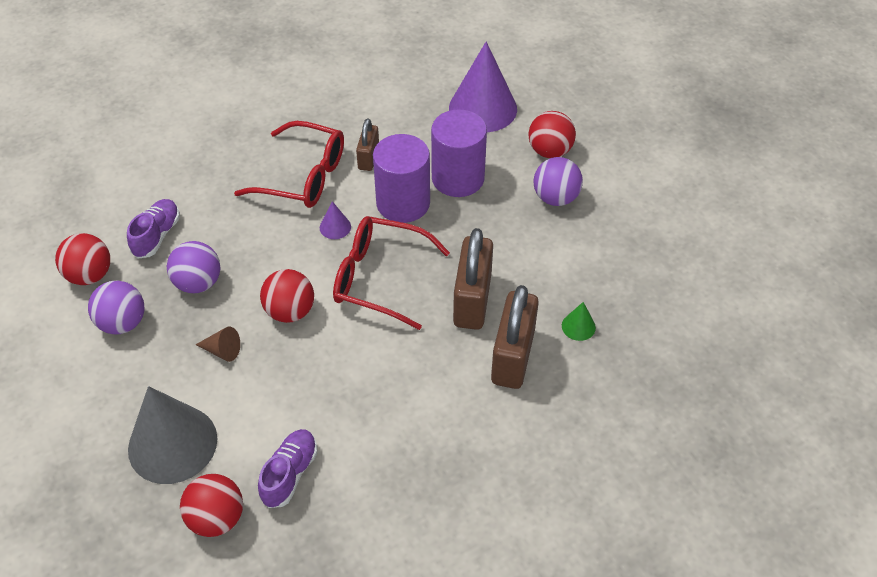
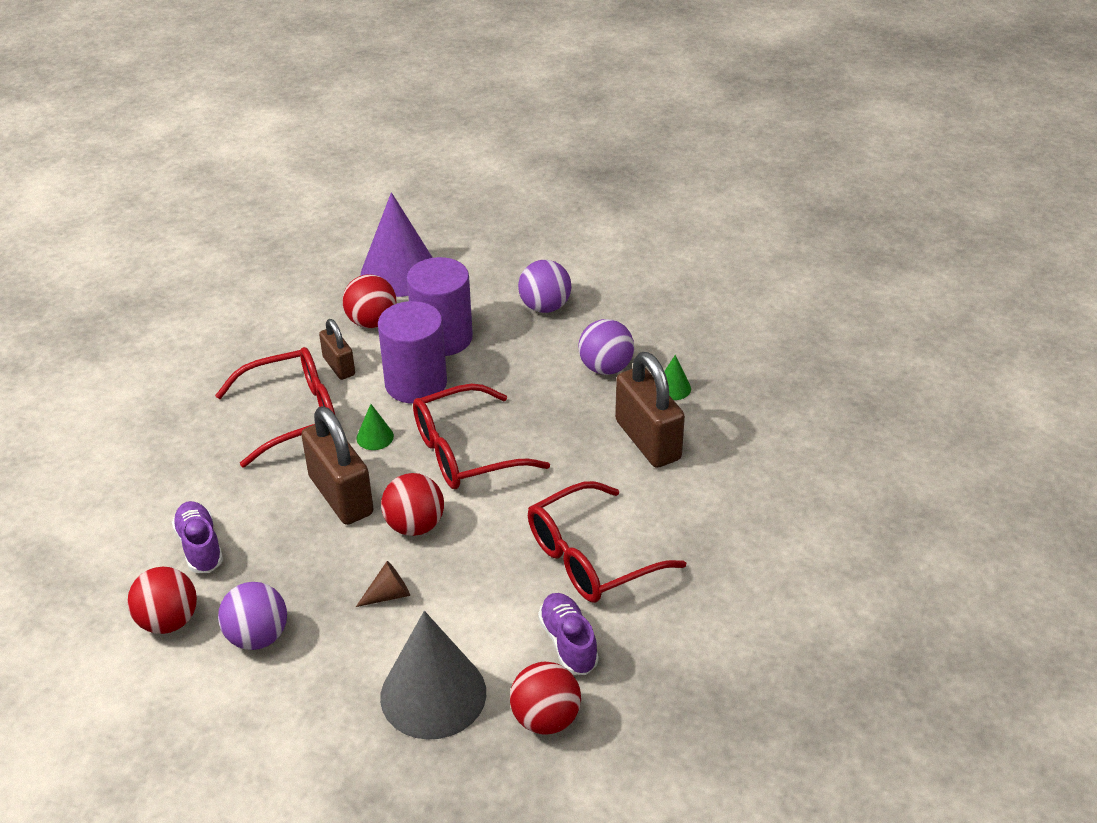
camera: 40 degrees left, 10 degrees down
purple ball [167,241,220,293] -> purple ball moved to [578,319,634,375]
purple cone [320,201,351,239] -> green cone [357,404,394,450]
brown padlock [453,228,493,330] -> brown padlock moved to [301,406,374,525]
red ball [528,111,576,158] -> red ball moved to [343,274,396,328]
none -> red glasses [528,481,686,603]

